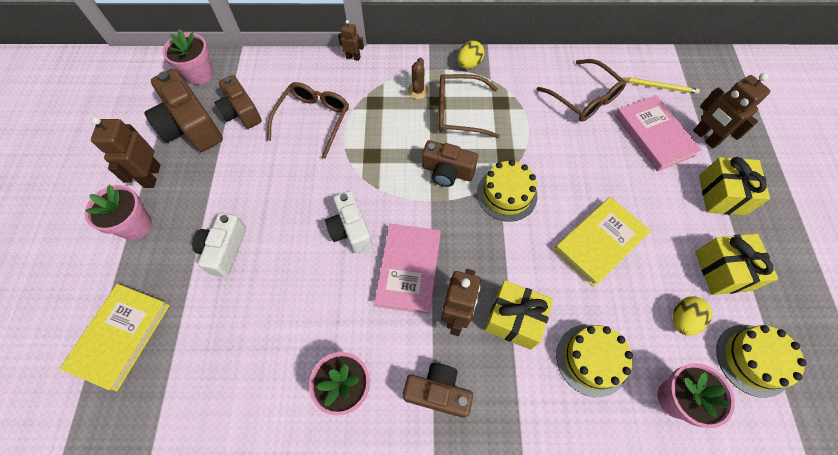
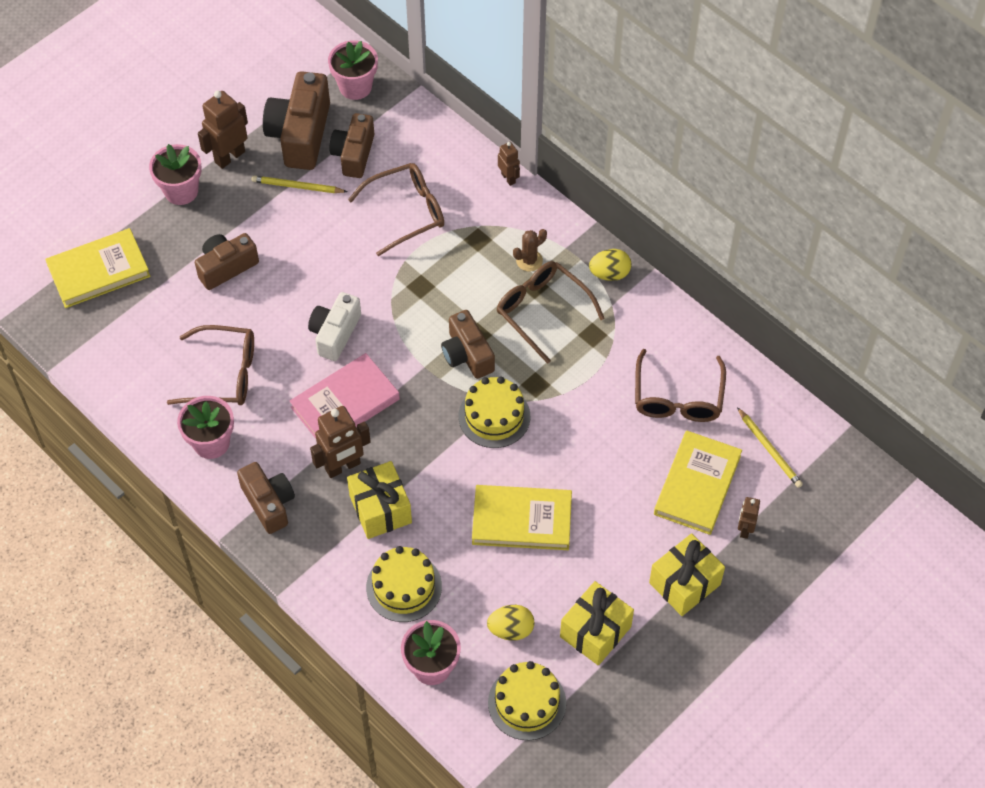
camera: 45 degrees right, 5 degrees down
white camera [192,213,246,277] -> brown camera [195,233,259,290]
pink book [615,95,702,172] -> yellow book [654,431,742,535]
brown robot [693,73,770,149] -> brown robot [738,497,760,539], size x0.57
none -> brown glasses [167,325,254,405]
none -> yellow pencil [252,176,348,193]

